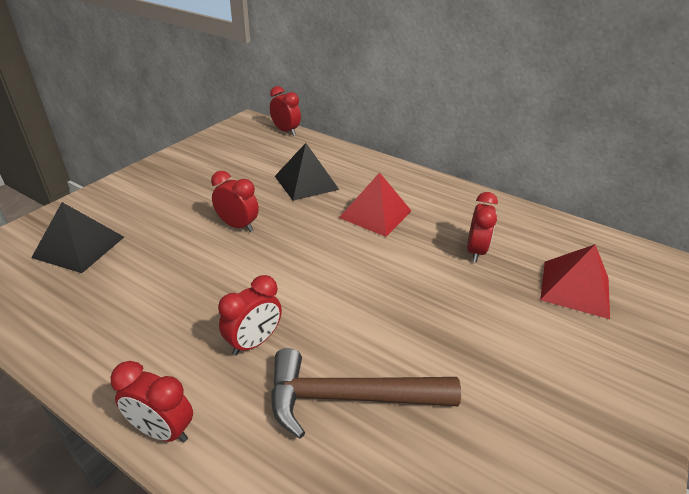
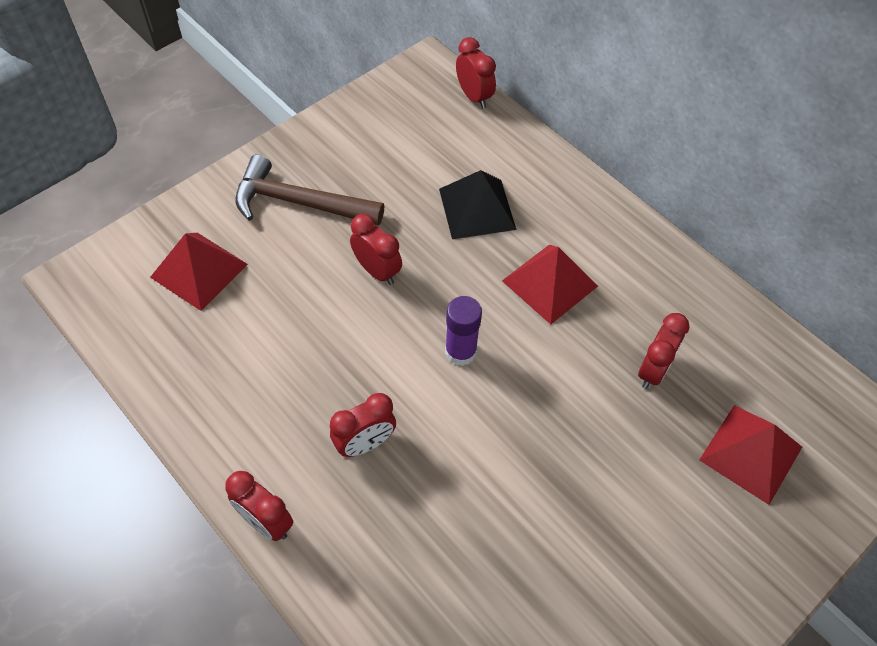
camera: 15 degrees right, 20 degrees up
black pyramid [31,202,124,273] -> red pyramid [150,233,248,311]
brown hammer [271,348,461,439] -> brown hammer moved to [235,154,384,226]
none -> purple glue stick [445,296,482,366]

